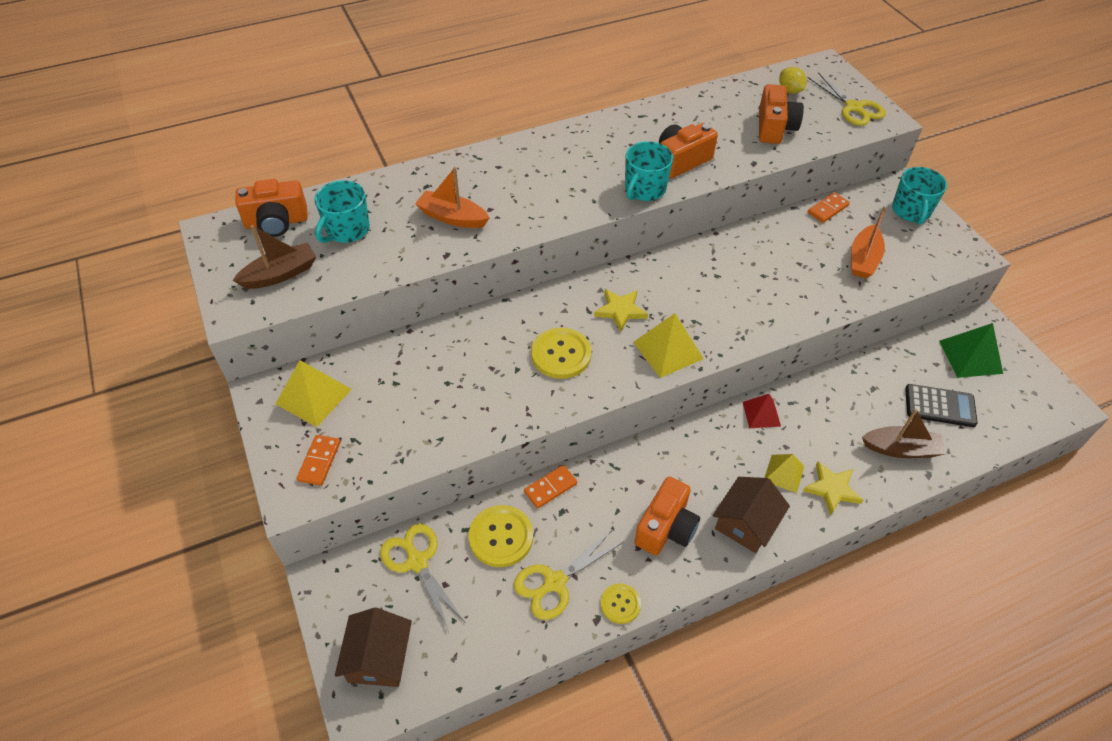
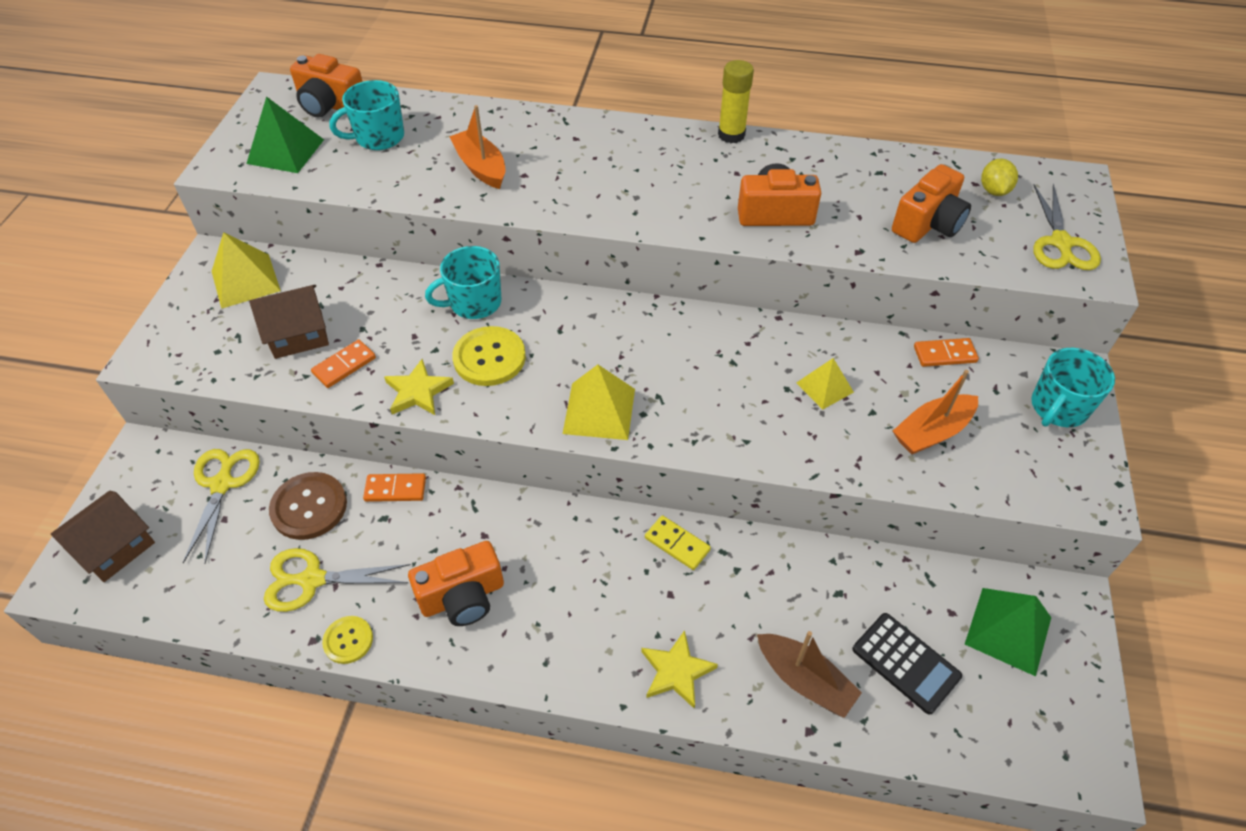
camera: 35 degrees right, 0 degrees up
brown boat [232,225,316,289] -> green pyramid [246,96,324,173]
orange domino [297,435,341,486] -> orange domino moved to [311,340,376,388]
yellow button [468,505,533,567] -> brown button [269,472,347,540]
yellow star [594,289,648,332] -> yellow star moved to [384,359,454,415]
turquoise mug [625,141,673,201] -> turquoise mug moved to [425,246,501,319]
brown house [713,477,790,553] -> brown house moved to [249,285,329,359]
red pyramid [743,394,781,428] -> yellow domino [645,515,711,570]
yellow pyramid [765,454,804,493] -> yellow pyramid moved to [796,358,854,410]
none -> yellow glue stick [718,60,754,143]

